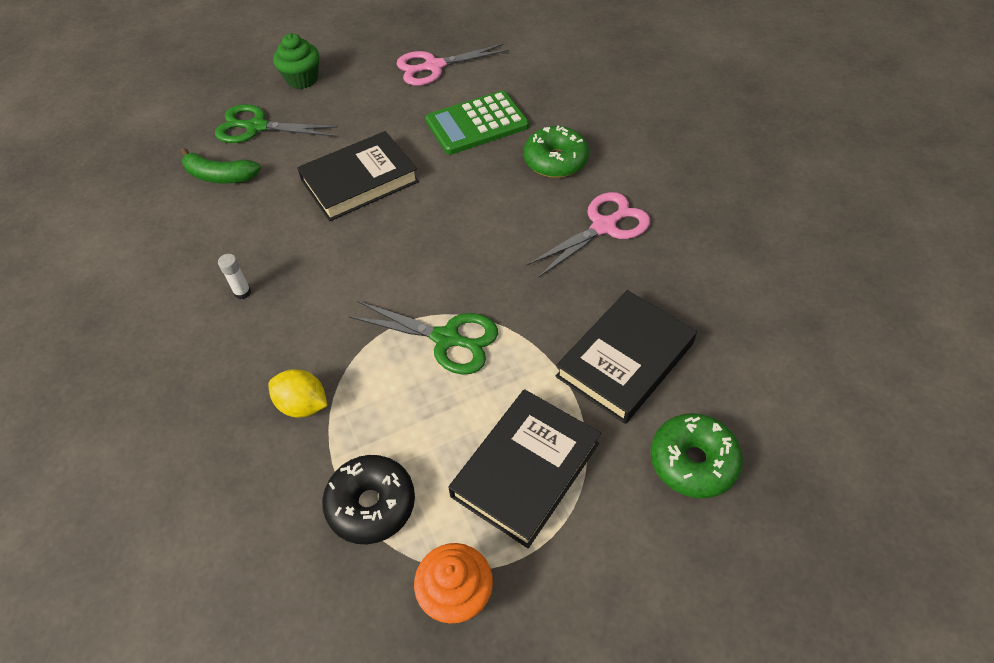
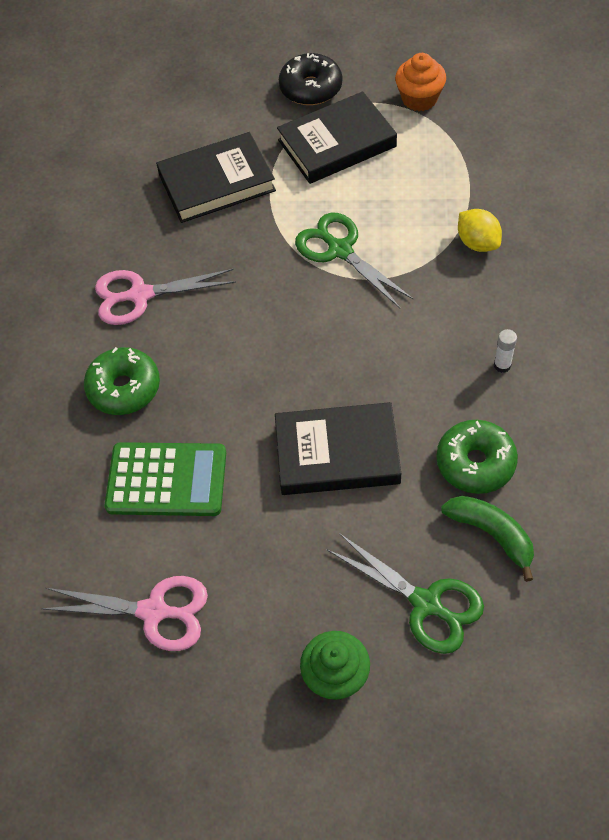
camera: 150 degrees left, 5 degrees up
black donut [322,455,415,544] -> black donut moved to [279,53,342,105]
green donut [651,413,743,499] -> green donut moved to [436,420,518,494]

